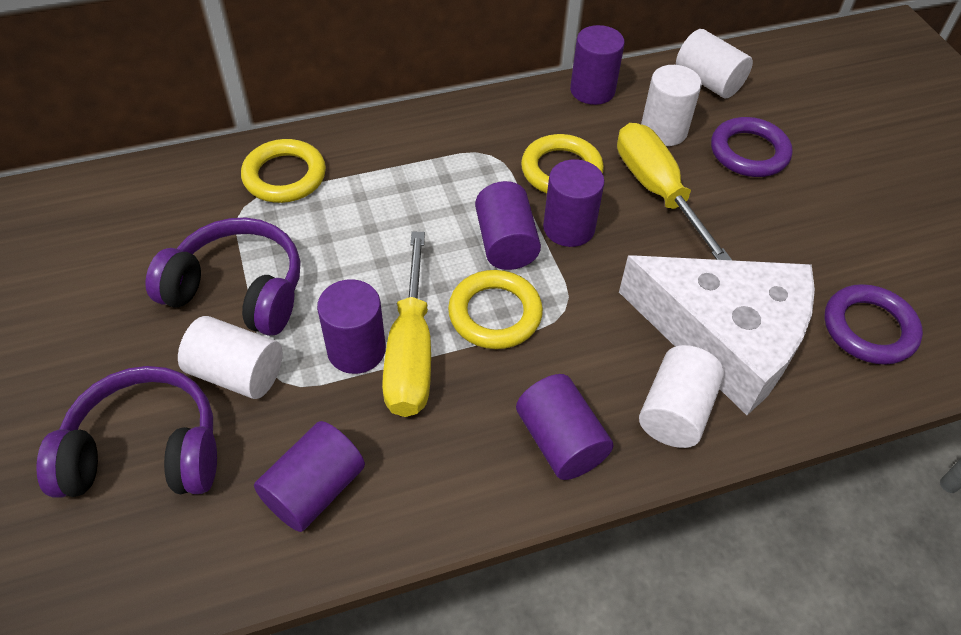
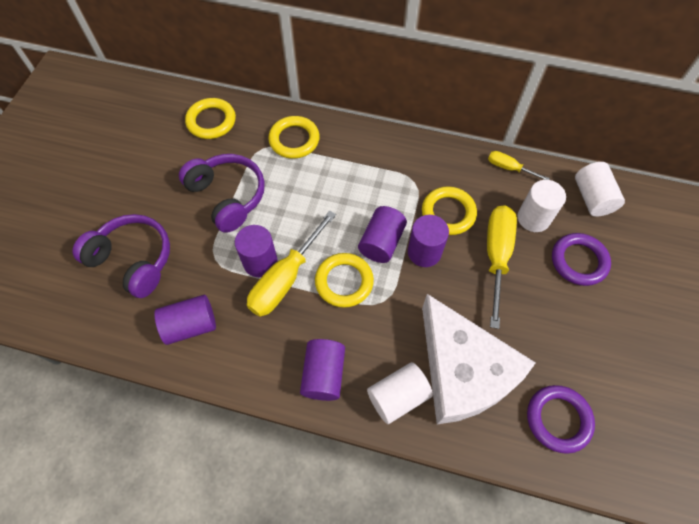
camera: 35 degrees right, 10 degrees up
white cylinder [178,316,283,399] -> none
purple cylinder [570,25,625,105] -> yellow screwdriver [488,151,550,180]
none -> yellow ring [185,98,236,139]

